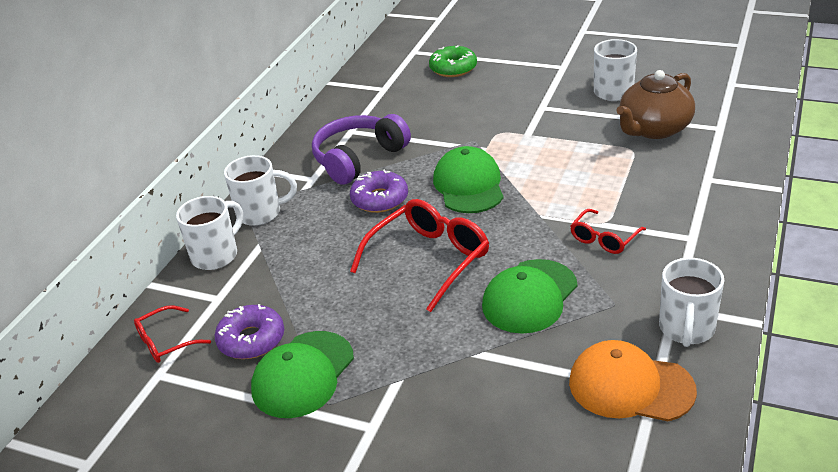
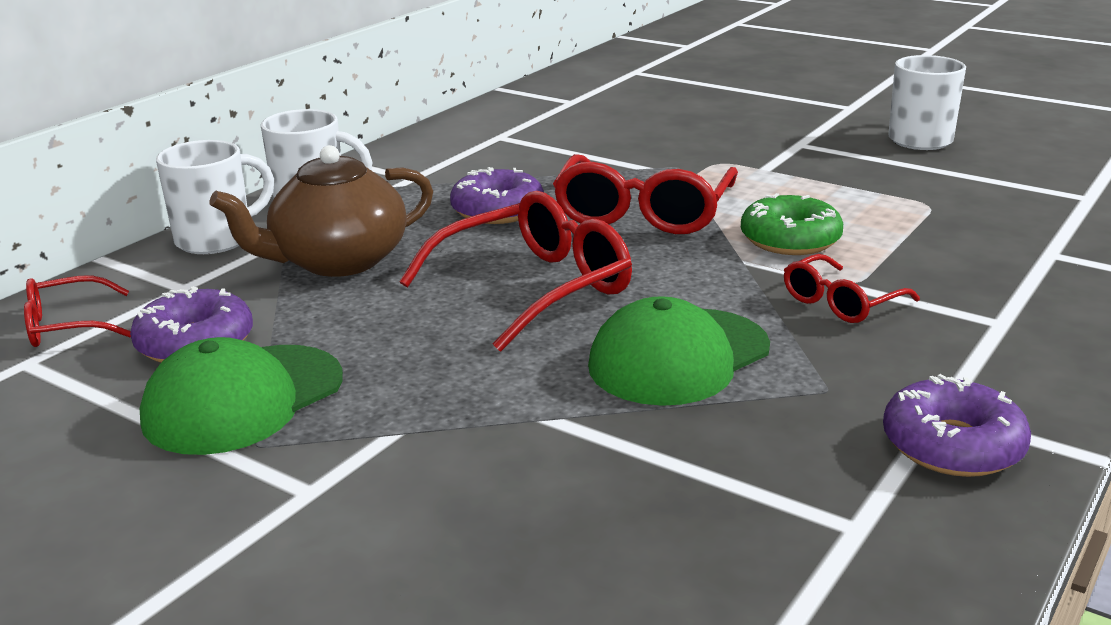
camera: 10 degrees right, 10 degrees down
purple headphones [312,114,411,185] -> none
green donut [429,45,477,77] -> green donut moved to [741,193,843,255]
green cap [433,146,504,213] -> red glasses [553,154,738,234]
orange cap [569,340,697,421] -> none
brown teapot [616,70,695,139] -> brown teapot moved to [210,145,433,277]
white mug [659,258,724,347] -> purple donut [883,374,1031,477]

